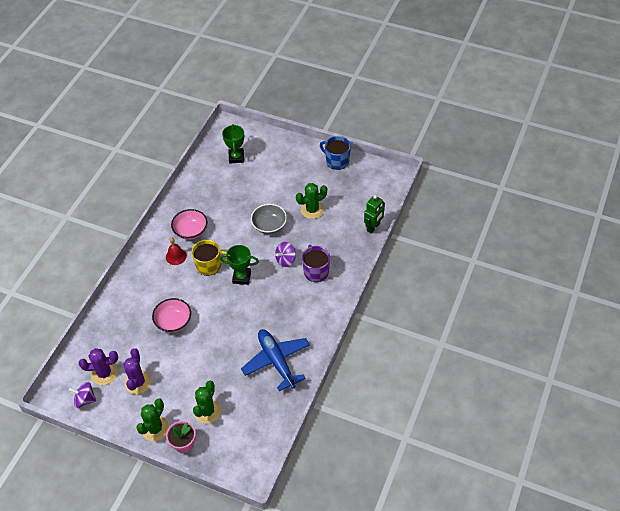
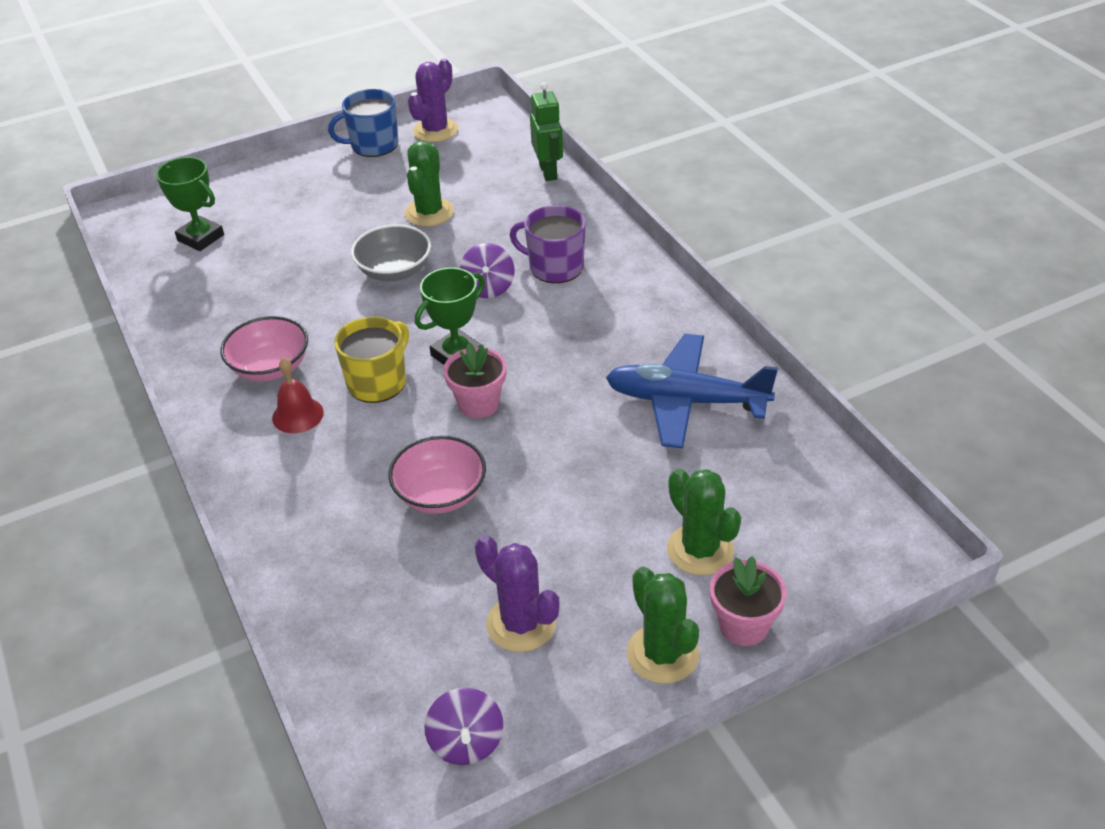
camera: 50 degrees left, 10 degrees down
purple spinning top [69,382,96,408] -> purple spinning top turned 60 degrees counterclockwise [424,688,503,765]
purple cactus [79,348,118,385] -> purple cactus moved to [408,58,458,142]
none -> pink flower pot [443,343,506,418]

